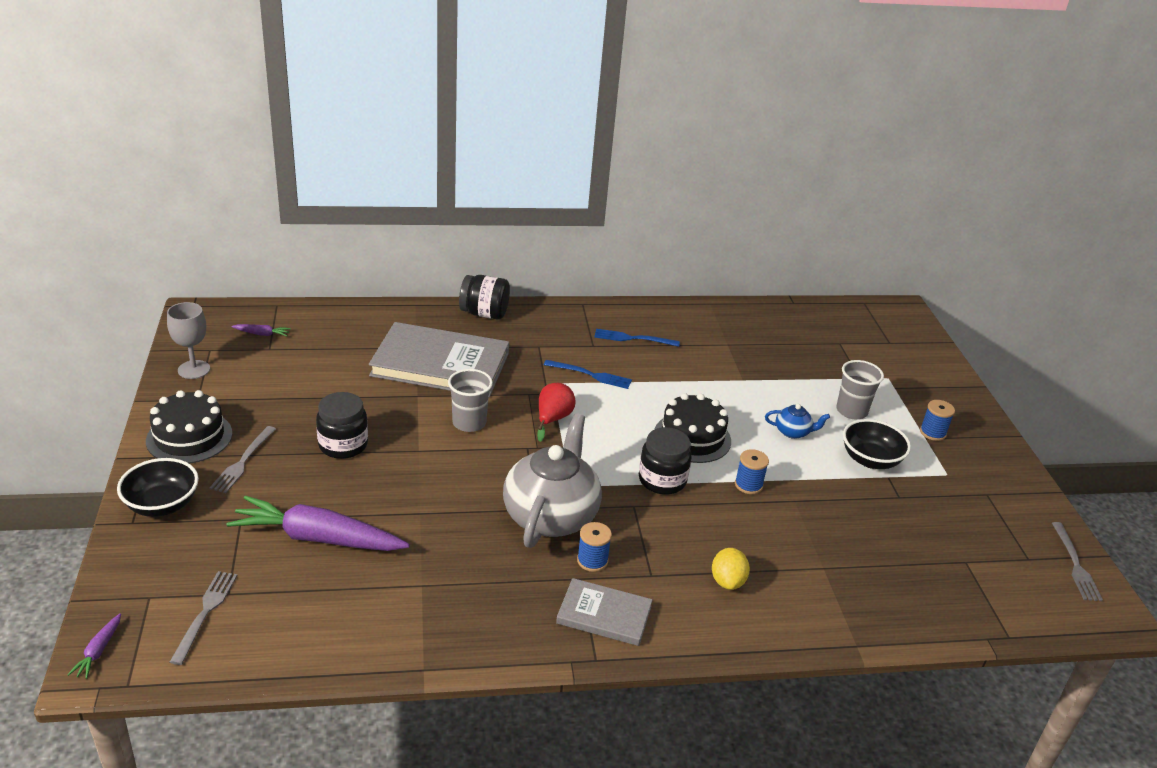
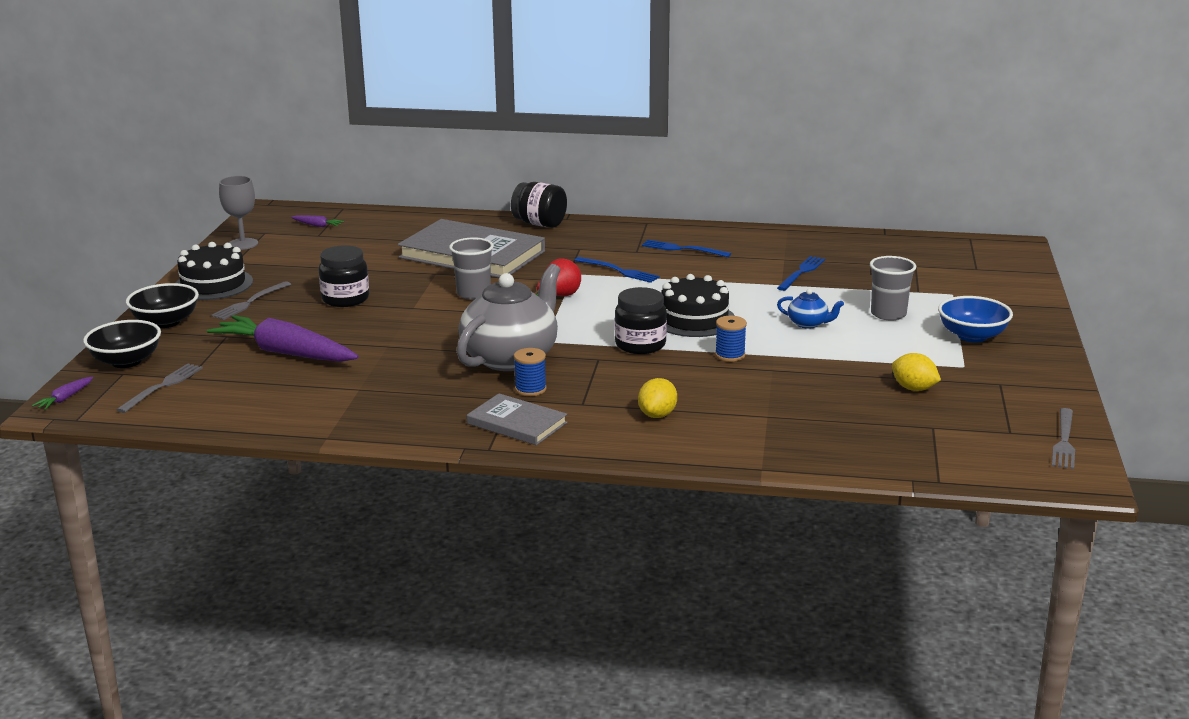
camera: 20 degrees right, 10 degrees down
black bowl [843,419,911,469] -> black bowl moved to [83,320,161,368]
blue spool [920,400,955,441] -> blue bowl [938,296,1013,343]
none -> blue fork [777,256,825,291]
none -> yellow lemon [892,353,941,391]

